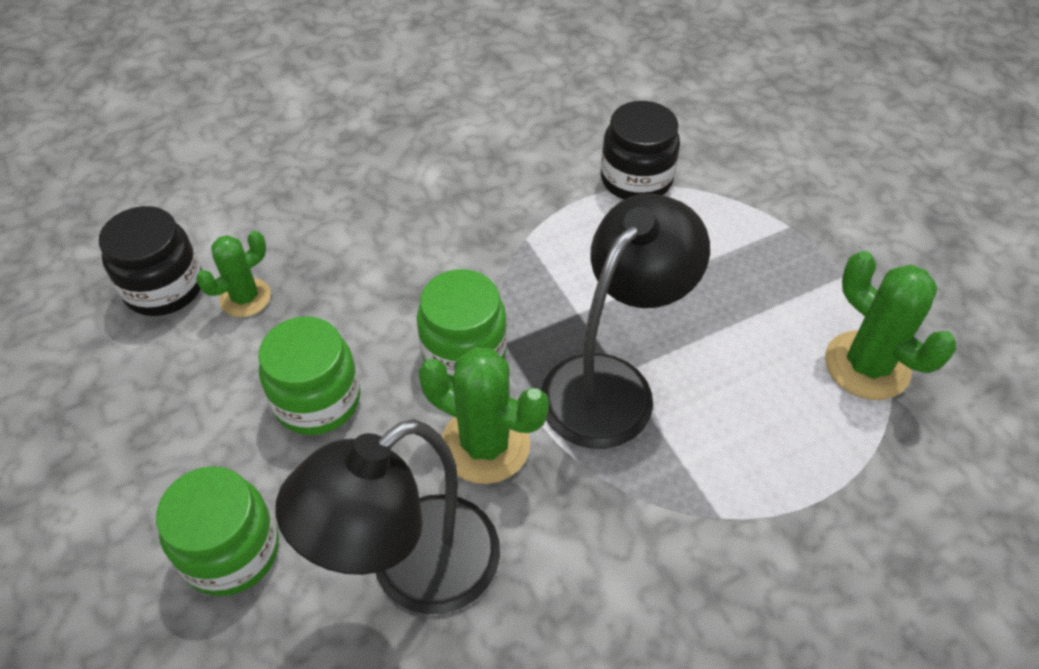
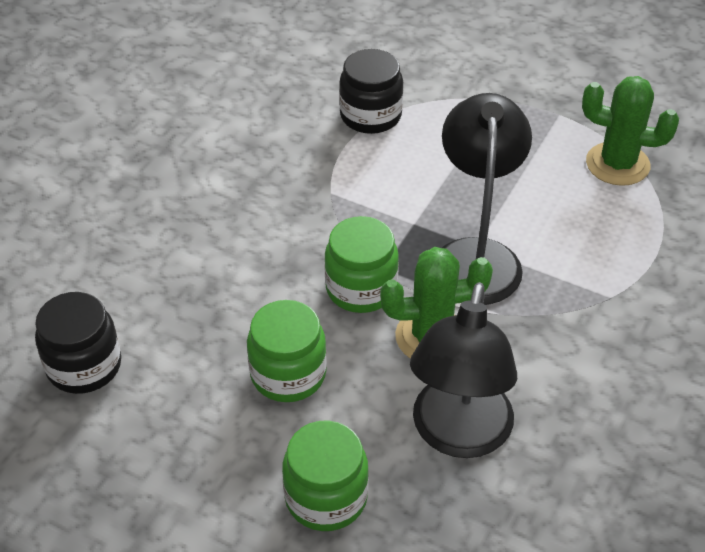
camera: 35 degrees left, 5 degrees down
green cactus [196,231,271,317] -> none

